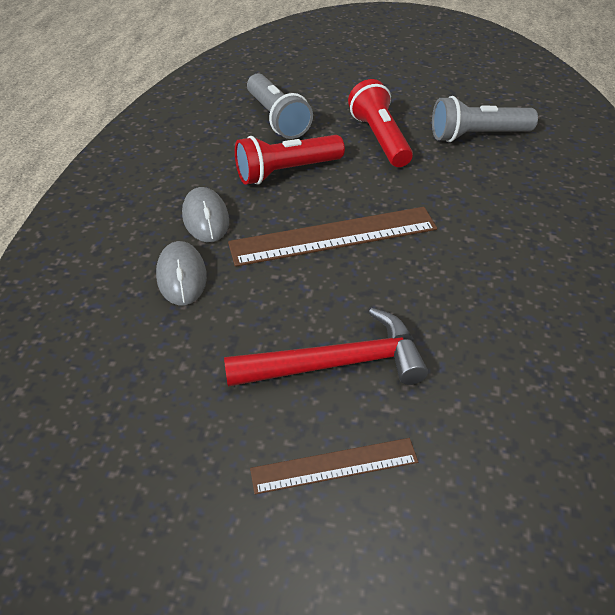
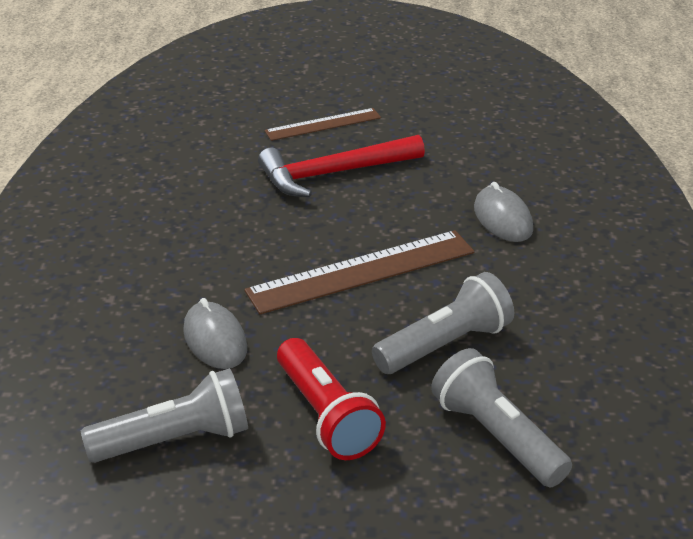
camera: 170 degrees right, 10 degrees down
grey mouse [182,187,229,242] -> grey mouse moved to [183,298,247,369]
red flashlight [235,135,345,185] -> grey flashlight [372,272,514,374]

